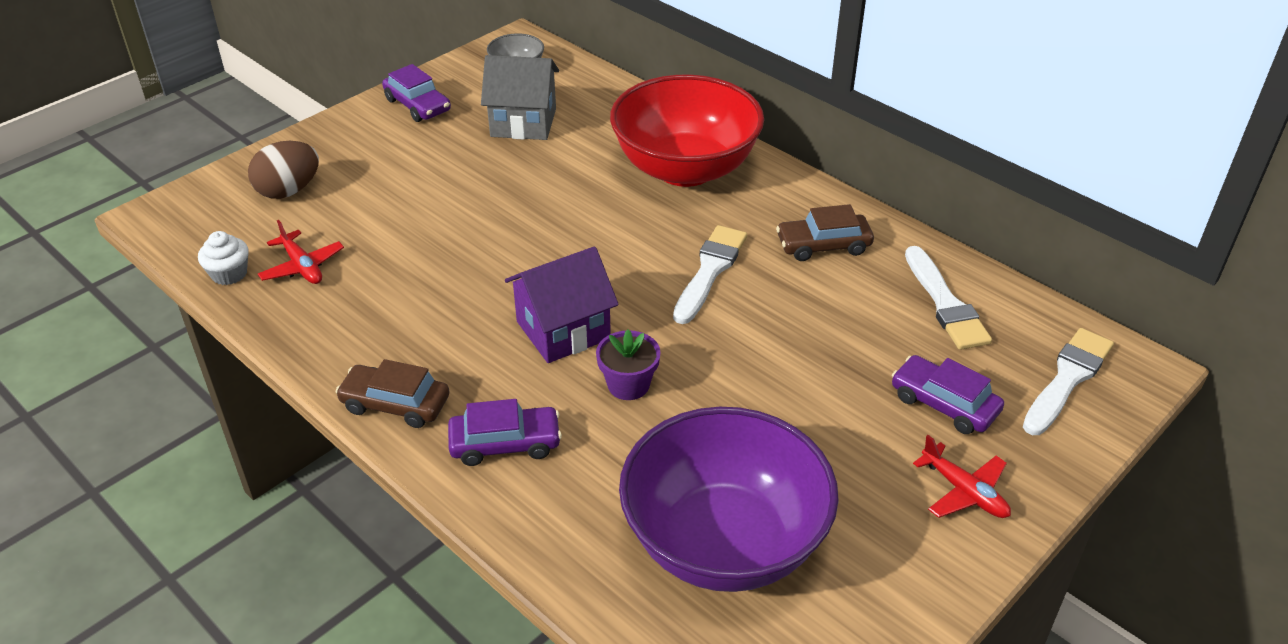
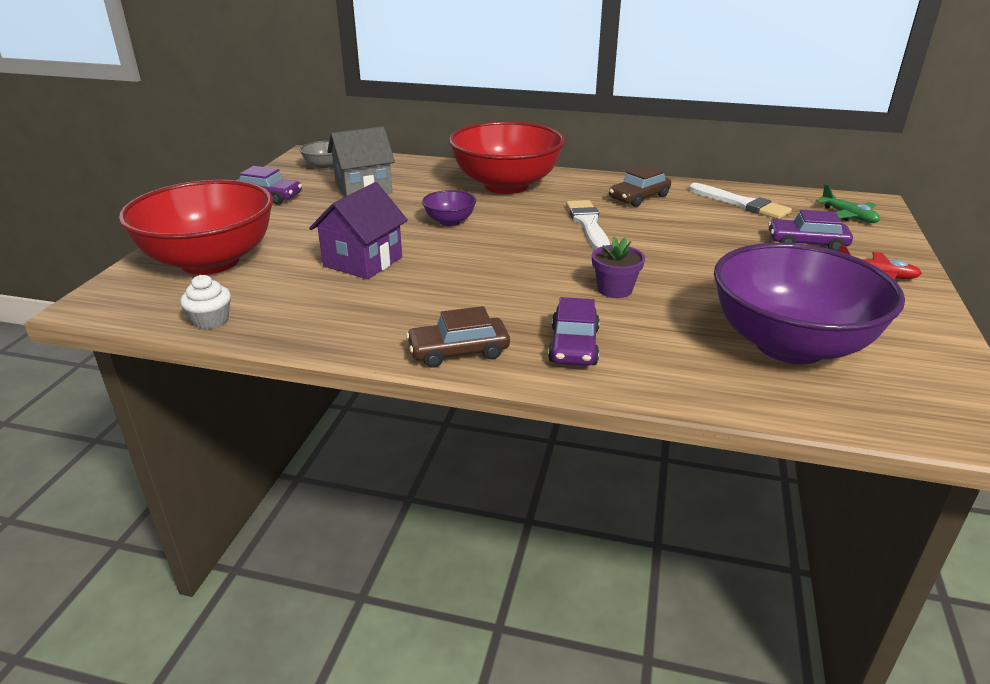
camera: 30 degrees left, 10 degrees down
brown egg [248,141,319,199] -> red bowl [119,180,273,275]
red plane [258,220,344,284] -> none
purple car [448,399,562,466] -> purple car turned 135 degrees clockwise [548,297,600,366]
purple house [505,246,619,363] -> purple house moved to [309,182,408,279]
white brush [1023,328,1114,435] -> green plane [815,184,880,223]
none -> purple bowl [422,190,476,226]

